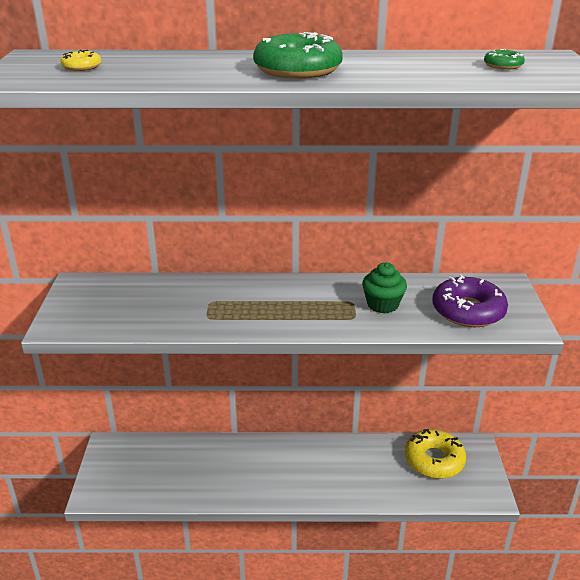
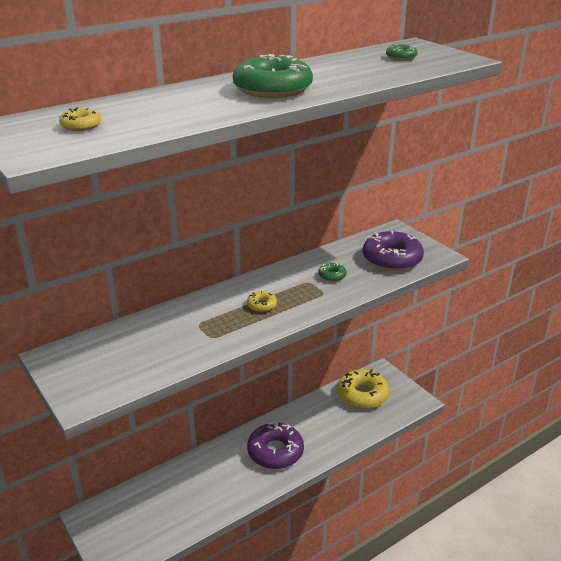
camera: 35 degrees left, 0 degrees up
green cupcake [362,262,407,313] -> green donut [318,263,347,282]
none -> yellow donut [247,291,277,312]
none -> purple donut [247,421,304,469]

